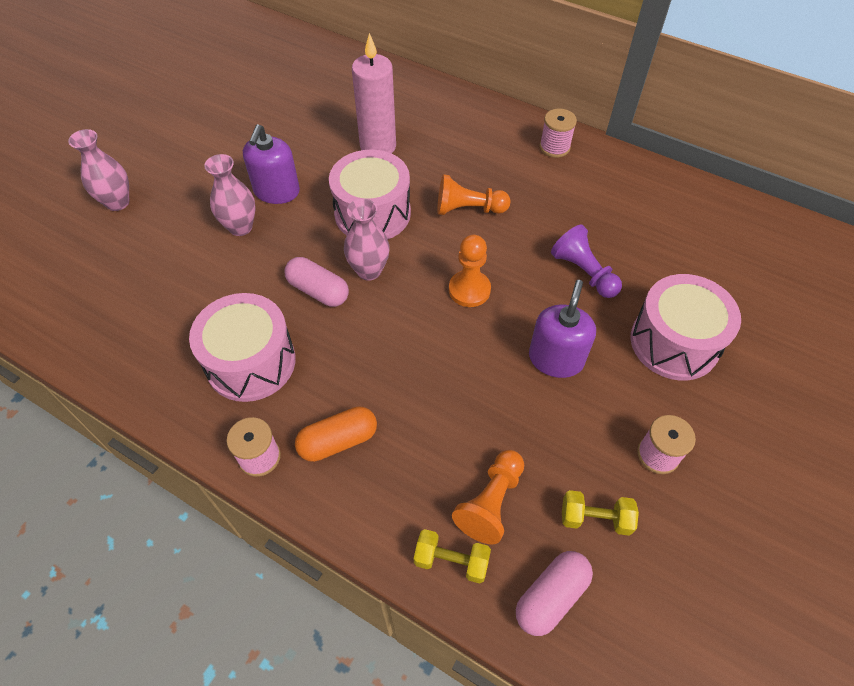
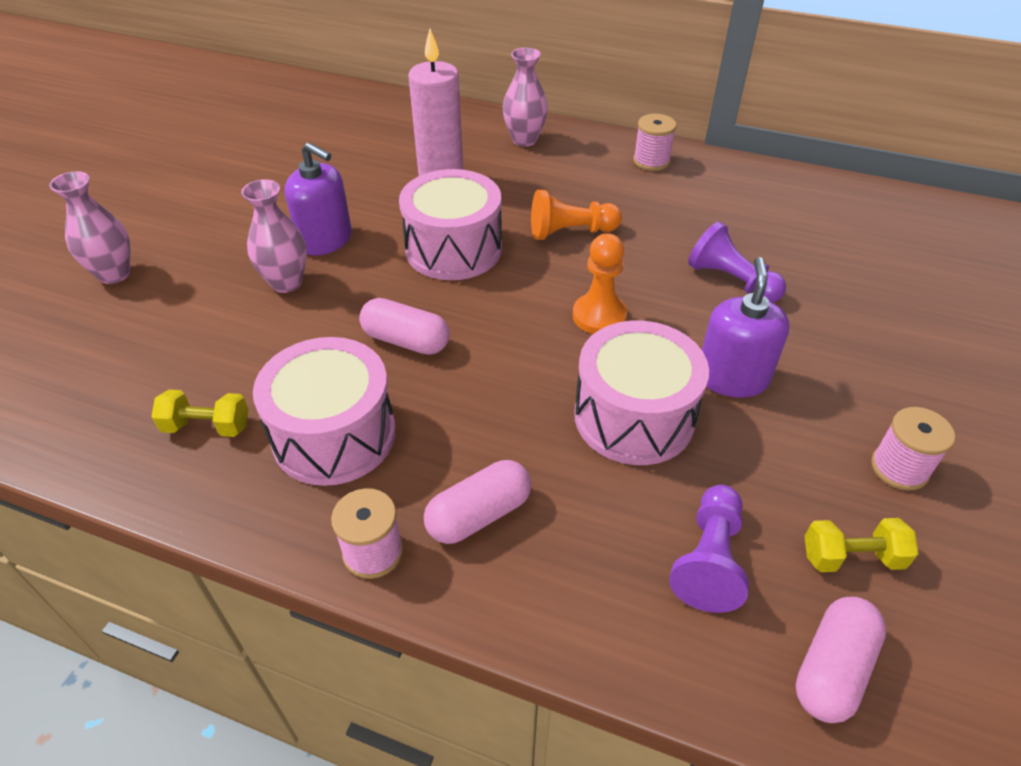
camera: 10 degrees left, 10 degrees down
purple soap dispenser [243,124,300,204] -> purple soap dispenser turned 60 degrees counterclockwise [284,142,352,256]
orange capsule [295,406,377,462] -> pink capsule [424,460,531,544]
pink vase [344,199,390,281] -> pink vase moved to [502,48,548,147]
yellow dumbbell [414,529,491,584] -> yellow dumbbell moved to [151,389,249,437]
orange pawn [452,450,524,544] -> purple pawn [669,485,749,613]
pink drum [631,274,741,380] -> pink drum moved to [574,321,709,465]

